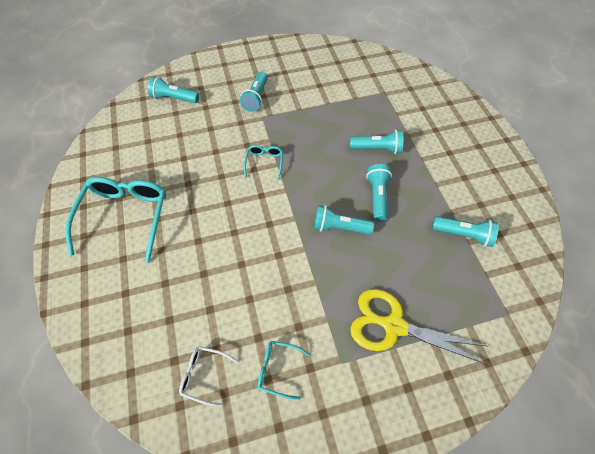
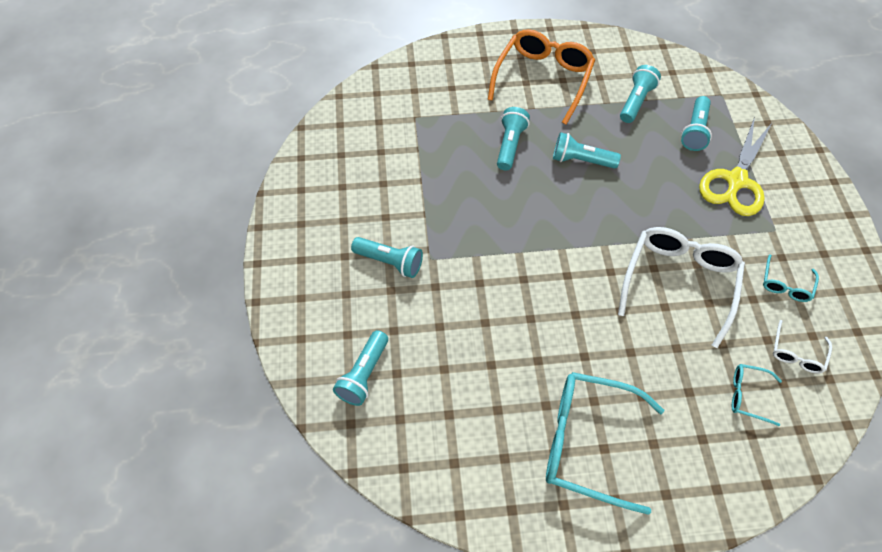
camera: 80 degrees left, 0 degrees up
turquoise glasses [244,145,283,180] -> turquoise glasses moved to [732,364,782,426]
turquoise flashlight [314,205,374,235] -> turquoise flashlight moved to [681,96,712,151]
none -> orange glasses [488,29,595,125]
none -> white glasses [618,227,745,348]

